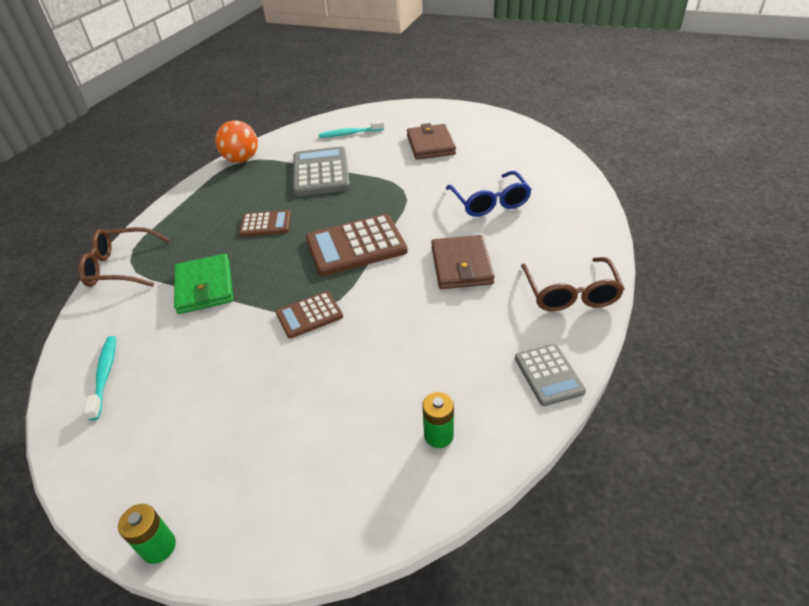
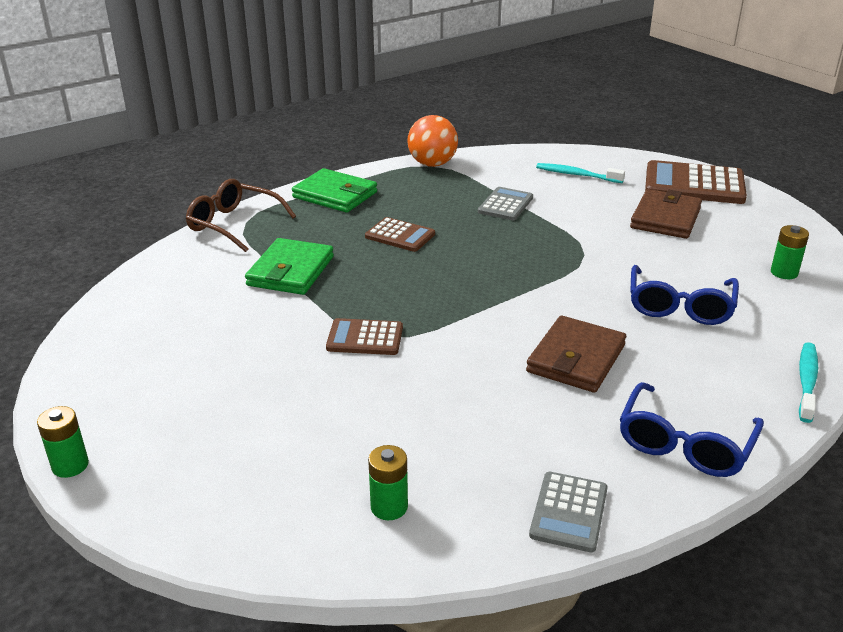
camera: 30 degrees right, 10 degrees down
turquoise toothbrush [84,336,116,421] -> turquoise toothbrush moved to [799,342,818,423]
grey calculator [293,146,350,196] -> grey calculator [478,187,533,220], size x0.57
brown calculator [306,214,408,276] -> brown calculator moved to [645,160,747,204]
brown glasses [521,257,624,311] -> blue glasses [620,382,764,477]
none -> green wallet [292,168,377,213]
none -> green battery [771,225,809,279]

